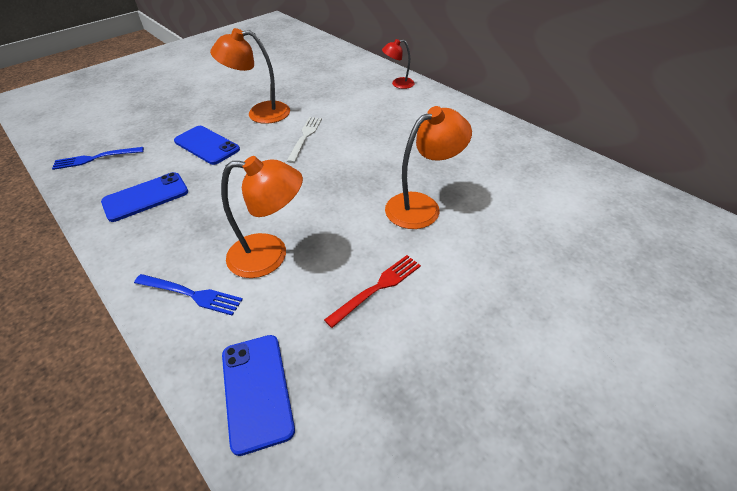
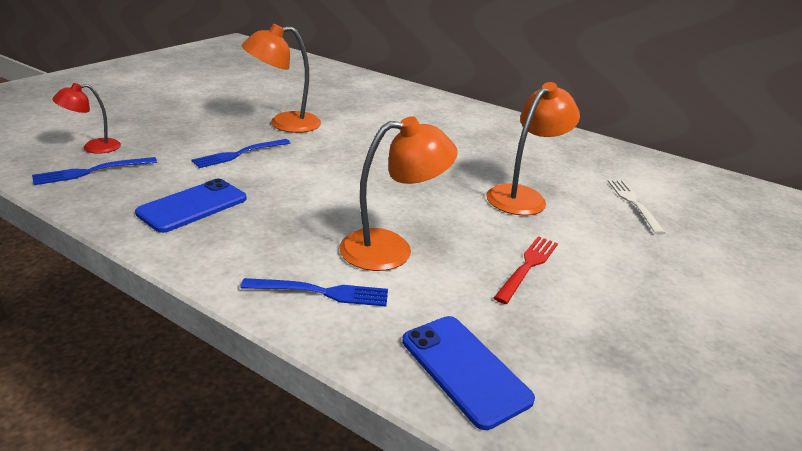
camera: 20 degrees left, 15 degrees down
blue phone [174,126,240,165] -> blue fork [192,139,290,168]
white fork [287,117,322,163] -> white fork moved to [608,180,666,235]
red lamp [382,39,415,89] -> red lamp moved to [52,83,121,154]

